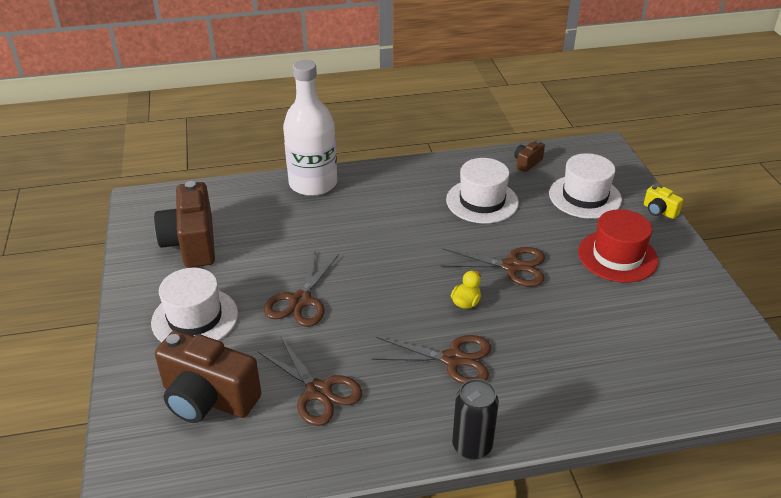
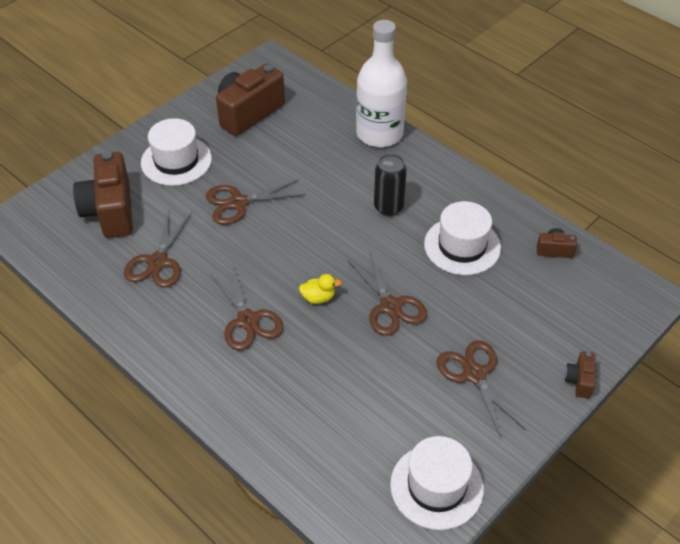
camera: 55 degrees right, 10 degrees up
black can [452,379,499,460] -> black can moved to [374,154,407,216]
white hat [549,153,622,219] -> white hat moved to [390,436,484,530]
red hat [578,209,658,283] -> brown scissors [437,340,526,440]
yellow camera [644,185,683,219] -> brown camera [565,351,596,399]

